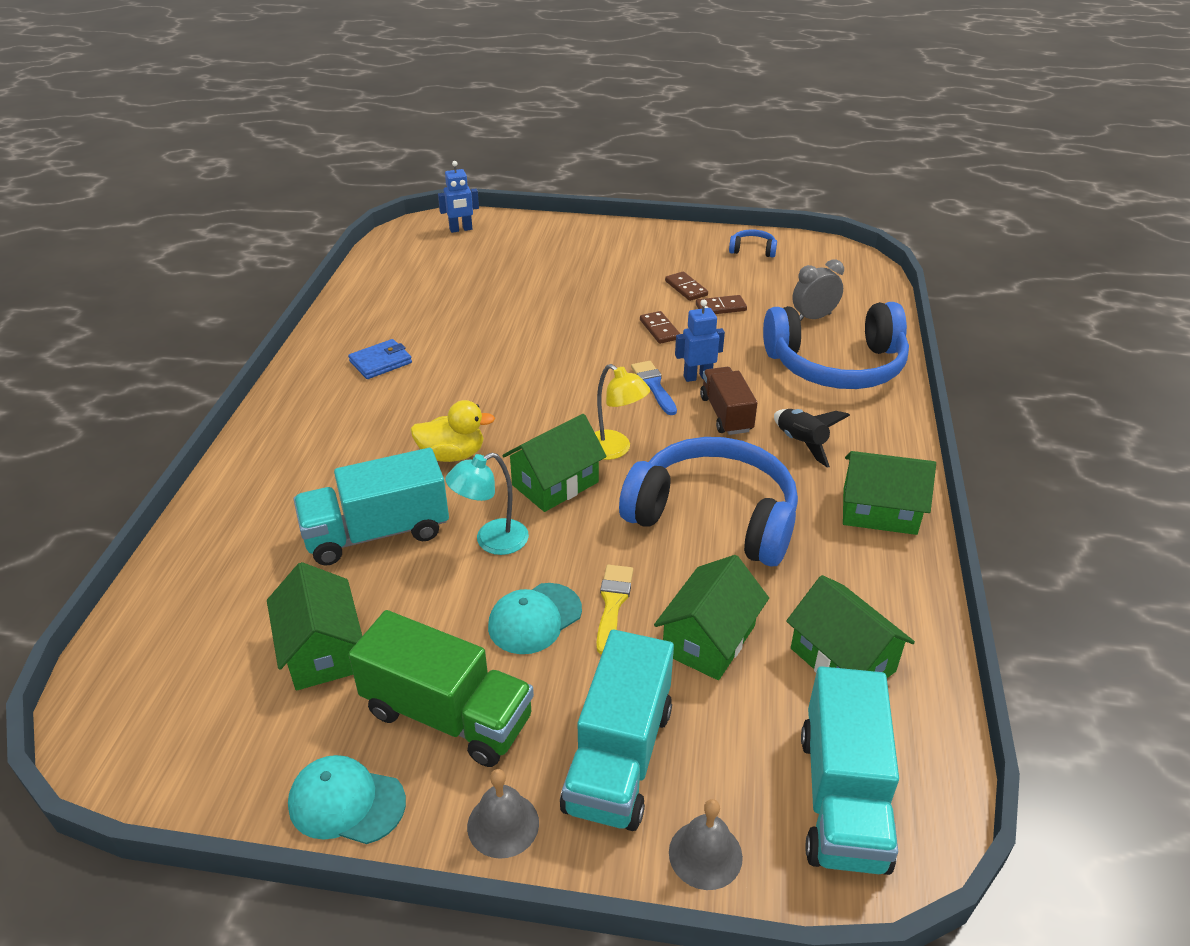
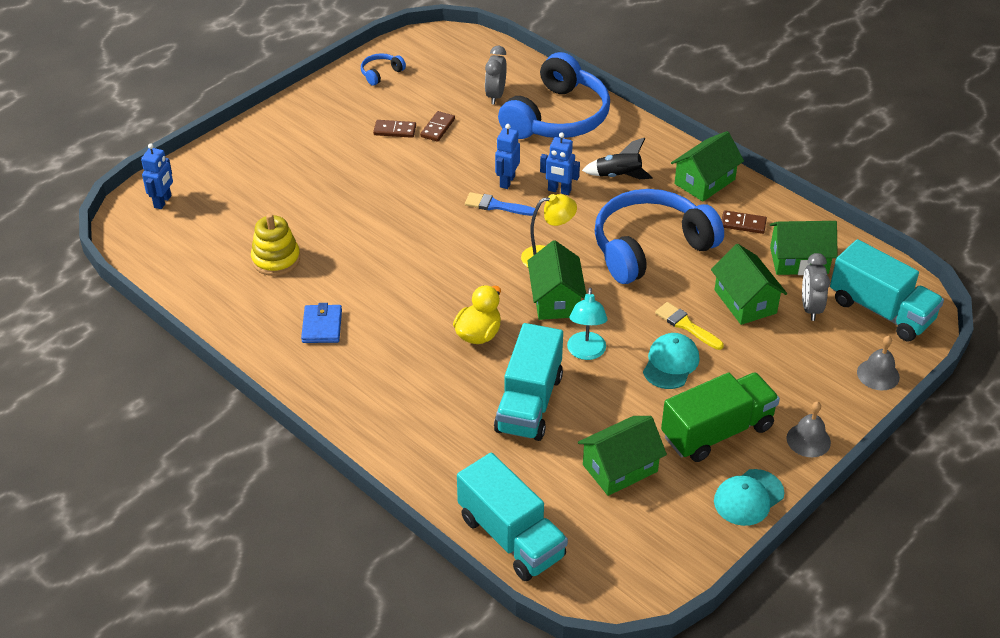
camera: 55 degrees left, 5 degrees up
green house [267,562,362,691] -> green house turned 45 degrees counterclockwise [578,416,667,496]
turquoise cap [488,583,582,654] -> turquoise cap turned 150 degrees counterclockwise [643,333,700,389]
turquoise truck [560,630,674,831] -> turquoise truck moved to [457,453,568,581]
brown domino [640,311,680,344] -> brown domino moved to [722,210,767,234]
brown truck [700,367,757,435] -> blue robot [540,132,580,195]
none -> yellow stacking toy [251,213,300,276]
none -> grey clock [802,253,830,321]

